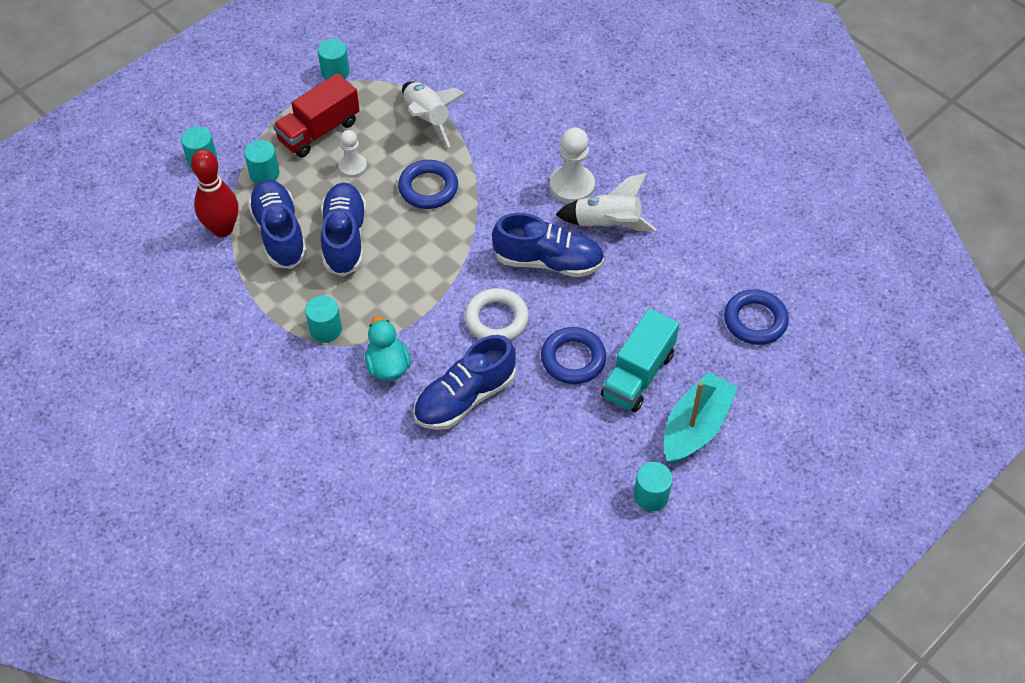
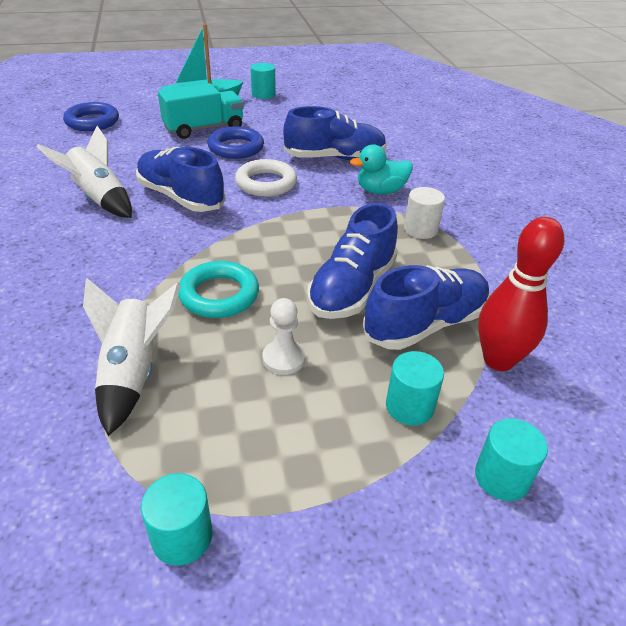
camera: 150 degrees left, 15 degrees down
blue shoe [247,179,307,269] -> blue shoe turned 135 degrees counterclockwise [363,265,490,350]
red truck [273,73,360,158] -> none
turquoise cylinder [305,296,342,343] -> white cylinder [404,187,445,239]
turquoise duck [365,316,411,381] -> turquoise duck turned 60 degrees clockwise [350,144,413,194]
blue ring [398,160,458,209] -> turquoise ring [178,261,259,318]
white pawn [550,127,595,204] -> none

